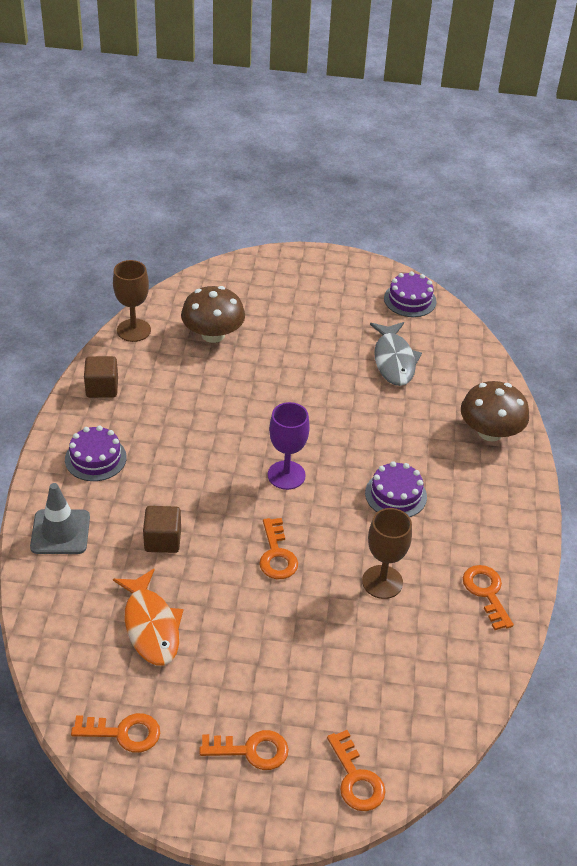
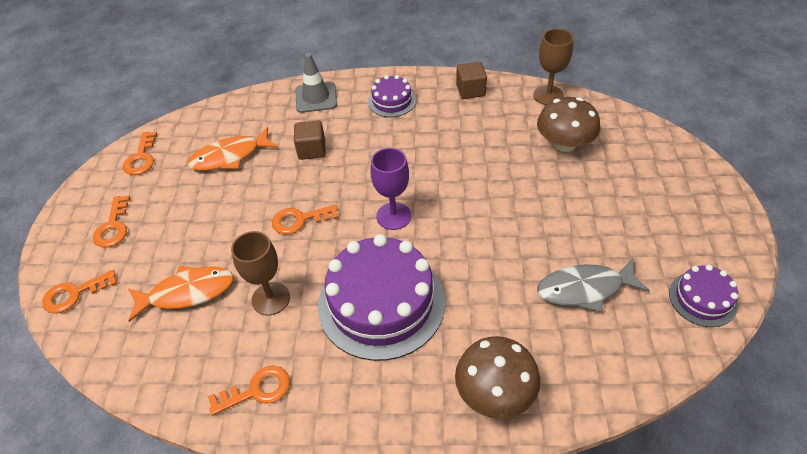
camera: 90 degrees right, 5 degrees up
purple cake [365,461,427,517] -> purple cake [318,234,445,361], size x2.01
none -> orange fish [128,266,234,322]

